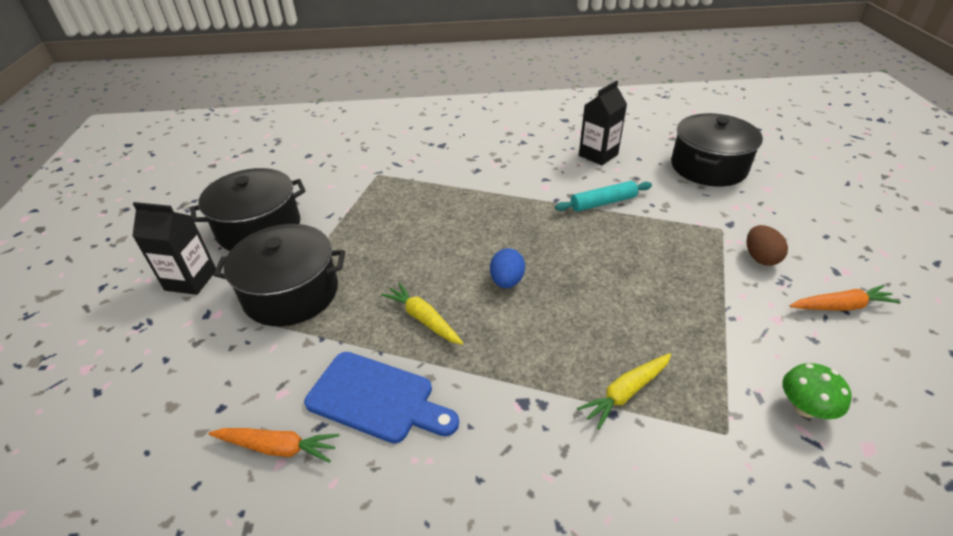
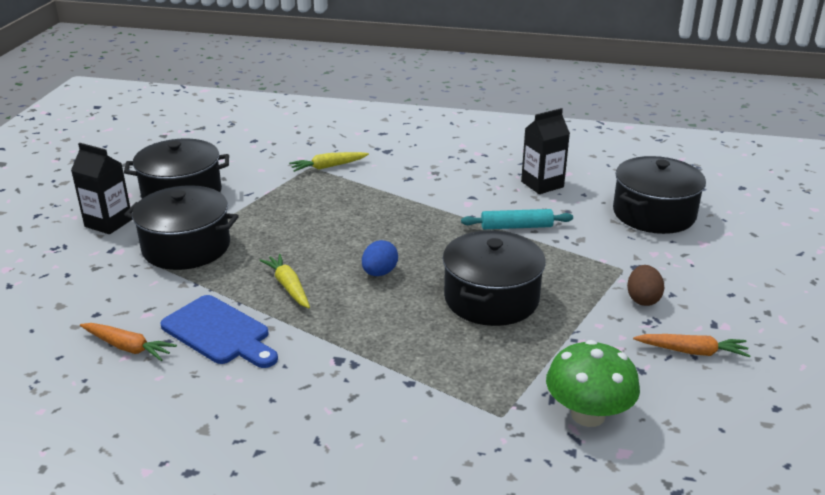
camera: 15 degrees right, 10 degrees down
yellow carrot [577,353,671,429] -> yellow carrot moved to [289,152,369,172]
green mushroom [782,363,852,419] -> green mushroom [546,340,640,427], size x1.60
none -> black pot [443,230,546,326]

